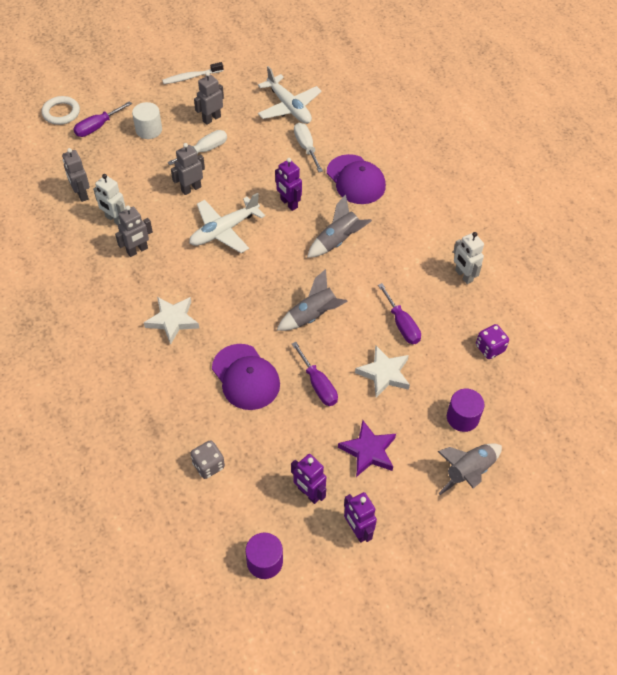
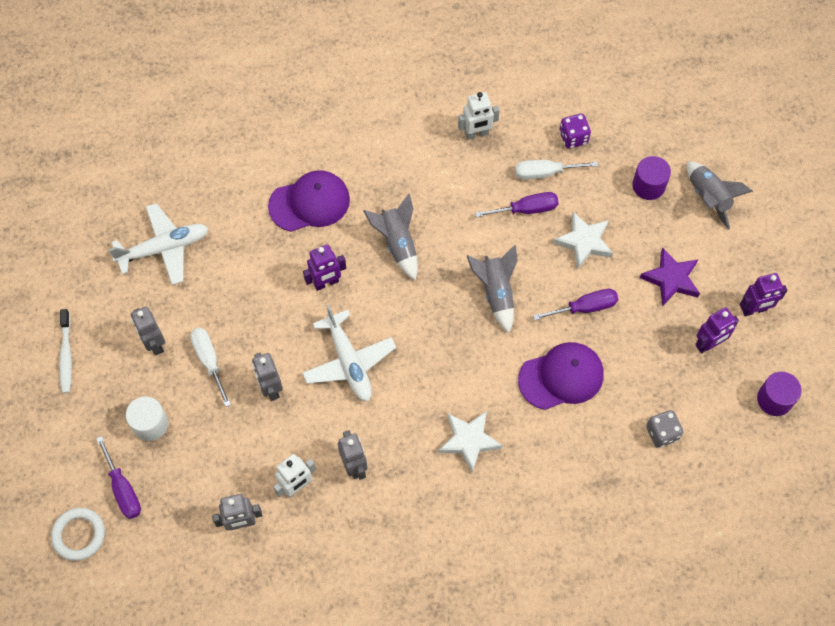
camera: 75 degrees left, 10 degrees up
white screwdriver [294,122,323,172] -> white screwdriver moved to [515,160,598,180]

